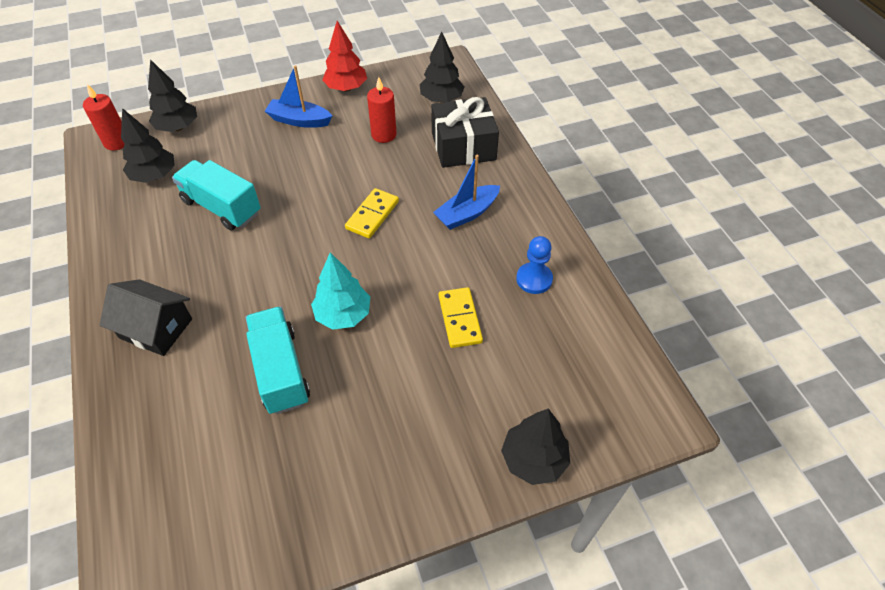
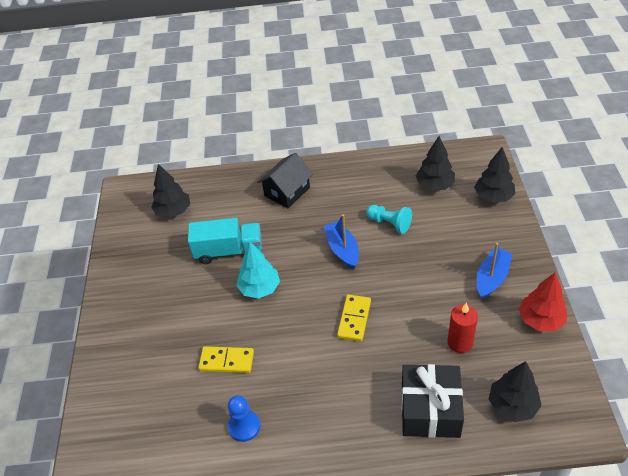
camera: 110 degrees right, 5 degrees down
red candle [83,84,125,150] -> none
turquoise truck [172,160,261,230] -> turquoise pawn [366,205,412,234]
yellow domino [345,188,399,238] -> yellow domino turned 60 degrees clockwise [337,294,371,342]
blue boat [433,155,500,230] -> blue boat moved to [324,214,359,269]
black tree [501,408,570,485] -> black tree moved to [151,164,190,218]

